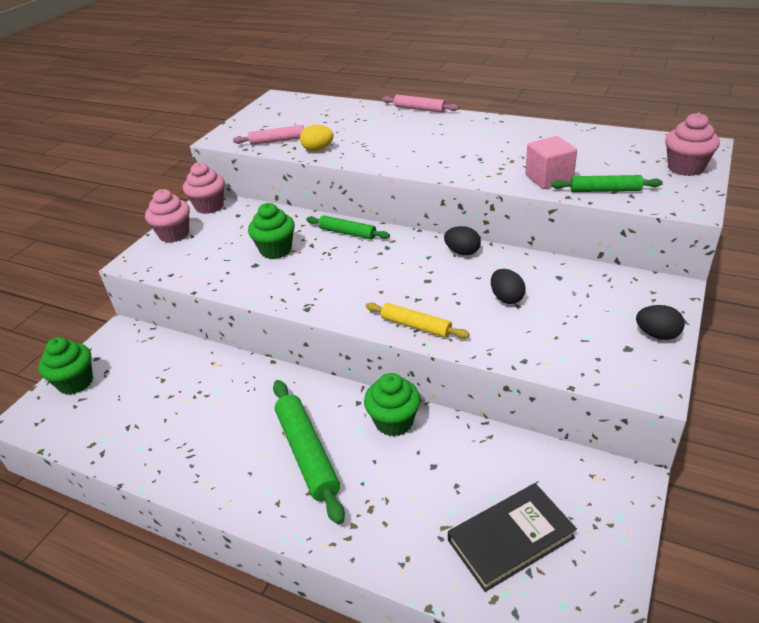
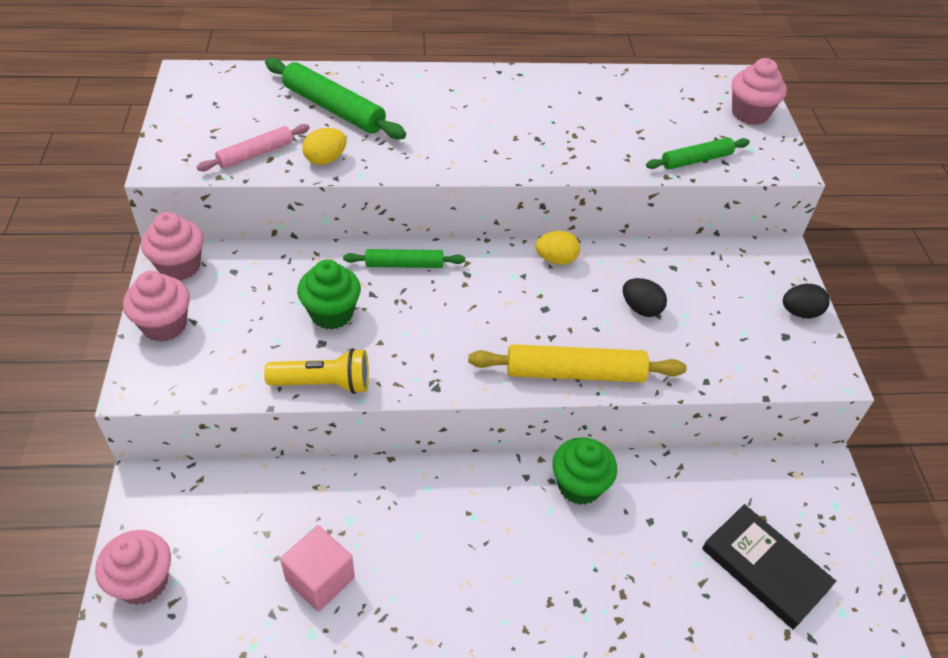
camera: 35 degrees left, 10 degrees up
green cupcake [38,337,93,395] -> pink cupcake [95,530,171,605]
green rolling pin [273,380,345,525] -> green rolling pin moved to [265,58,406,139]
yellow rolling pin [366,303,470,339] -> yellow rolling pin [468,344,687,382], size x1.62
pink rolling pin [382,95,459,113] -> none
black egg [444,226,481,255] -> yellow egg [535,231,580,265]
black book [448,483,577,592] -> black book turned 75 degrees counterclockwise [702,504,836,630]
pink cube [525,136,577,189] -> pink cube moved to [280,525,355,611]
none -> yellow flashlight [264,348,369,394]

